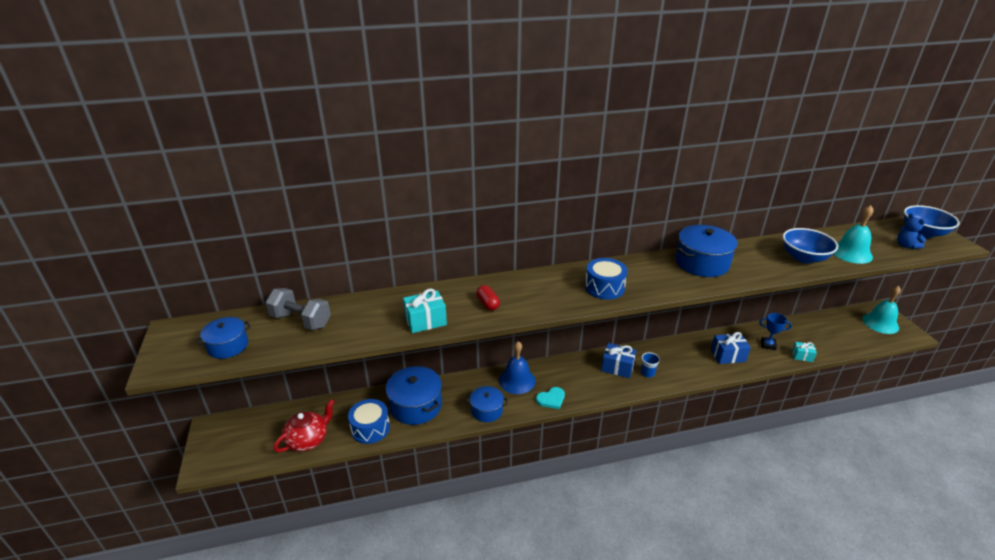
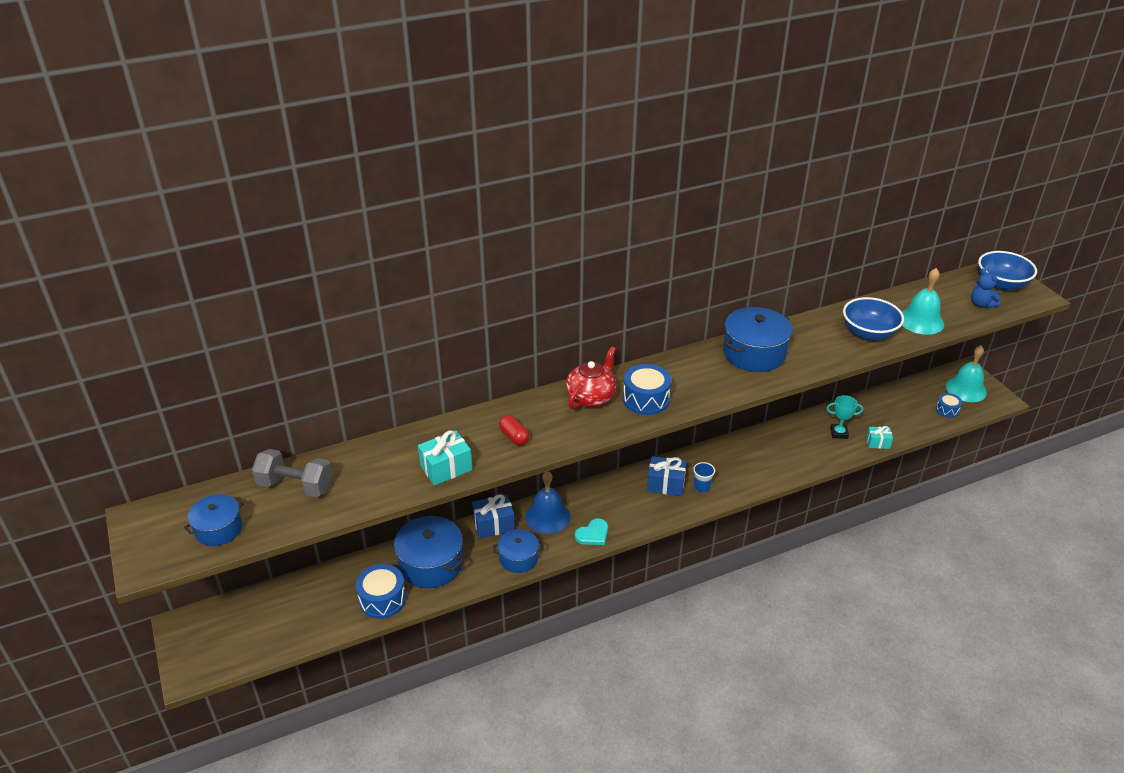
camera: 10 degrees left, 5 degrees up
red teapot [274,399,335,452] -> red teapot moved to [566,347,616,409]
blue gift [711,332,751,364] -> blue gift moved to [472,494,515,539]
blue trophy [759,313,792,350] -> turquoise trophy [826,395,863,439]
none -> blue drum [936,393,962,418]

